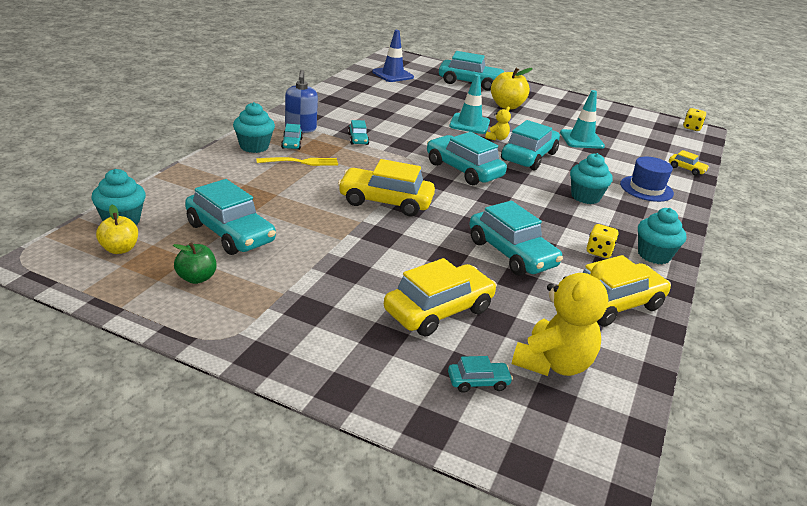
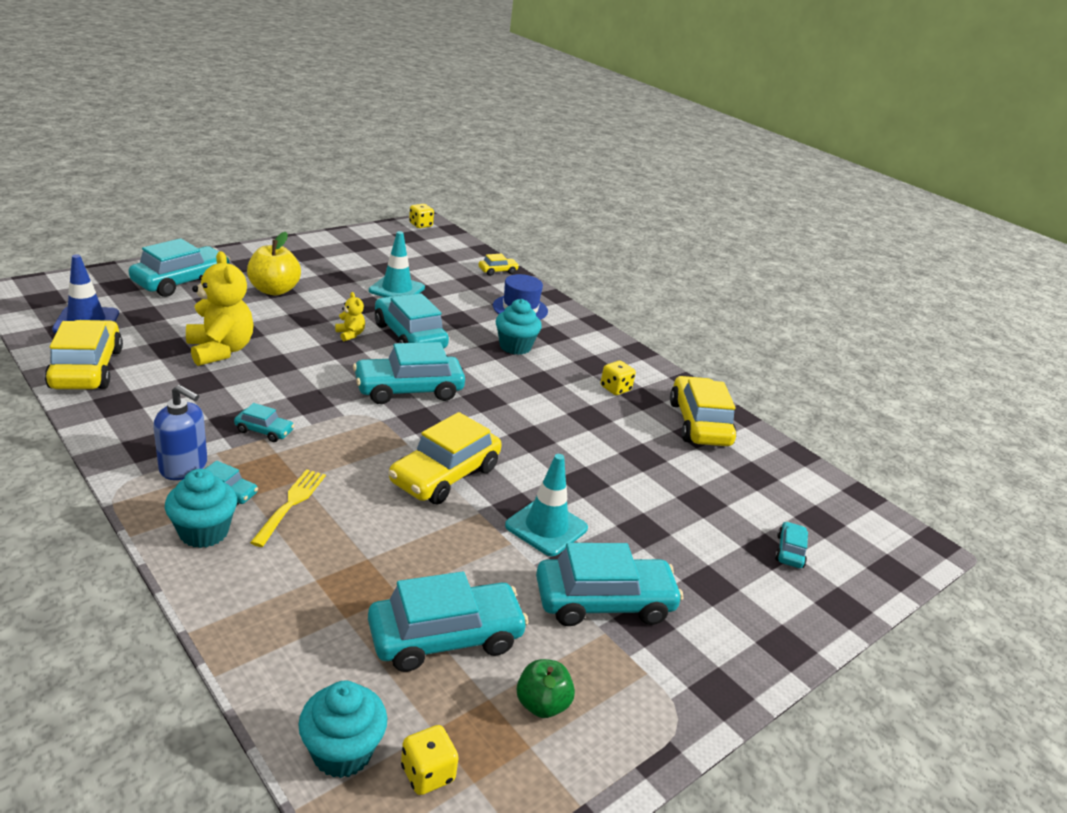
camera: 65 degrees left, 0 degrees up
yellow apple [96,205,138,254] -> yellow dice [401,725,459,795]
yellow car [384,258,497,337] -> yellow car moved to [45,320,123,389]
turquoise traffic cone [449,74,490,134] -> turquoise traffic cone moved to [505,454,588,556]
turquoise car [469,201,563,276] -> turquoise car moved to [536,543,683,626]
yellow teddy bear [512,263,608,376] -> yellow teddy bear moved to [186,251,254,366]
turquoise cupcake [638,208,686,264] -> none

